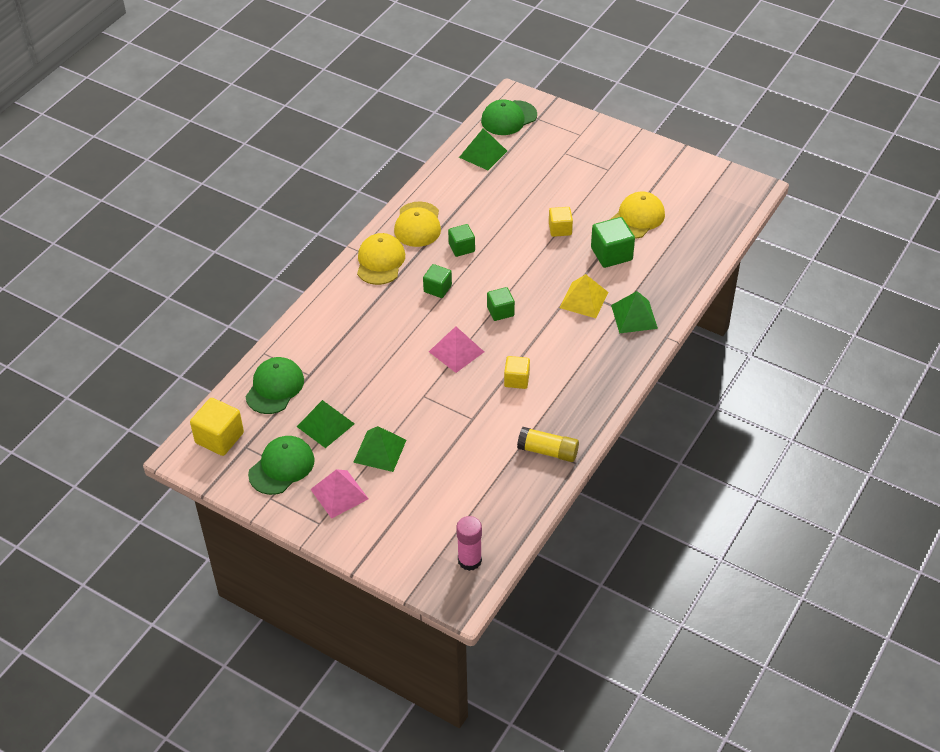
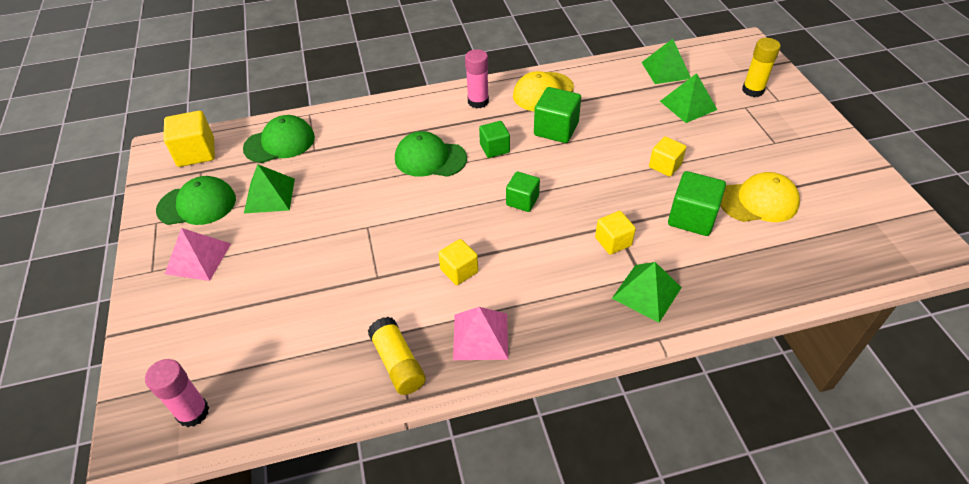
camera: 45 degrees right, 0 degrees up
green pyramid [353,426,406,472] -> green pyramid moved to [660,73,717,123]
yellow cap [357,233,405,285] -> pink glue stick [465,49,489,108]
pink pyramid [429,326,484,373] -> pink pyramid moved to [453,307,508,360]
green cube [448,224,475,257] -> green cube [534,87,581,143], size x1.54
green cap [481,99,537,135] -> green cap moved to [395,131,467,177]
yellow pyramid [560,274,608,318] -> yellow cube [595,211,636,255]
none -> yellow glue stick [742,38,781,97]

